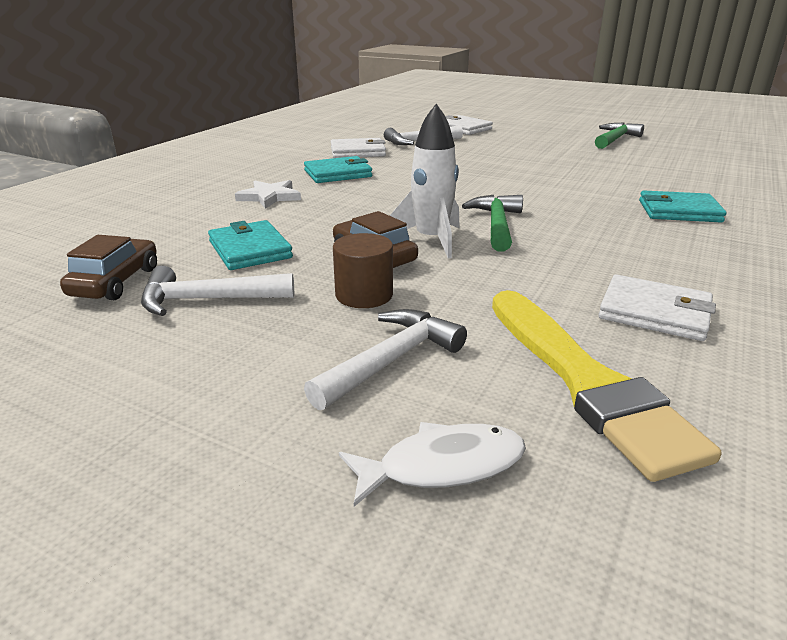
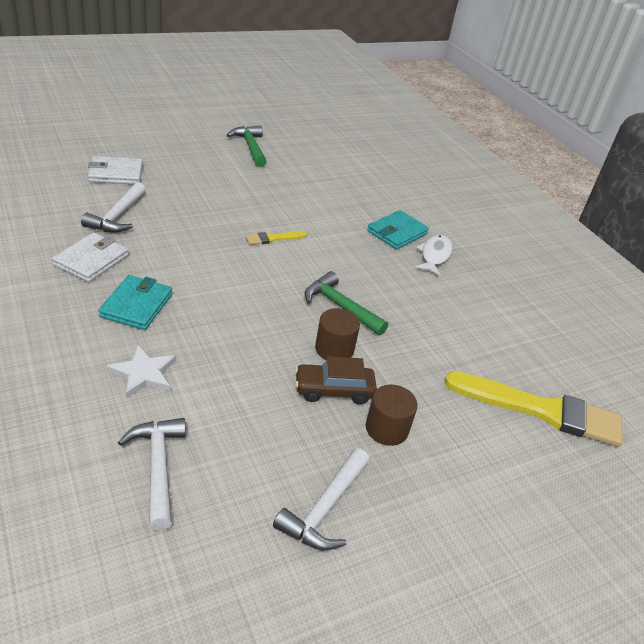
camera: 60 degrees left, 10 degrees up
brown car [60,235,157,300] -> none
turquoise wallet [208,220,293,270] -> none
white hammer [304,309,467,410] -> white hammer moved to [118,418,186,531]
white fish [339,422,526,507] -> white fish moved to [415,235,453,276]
white rocket [390,104,459,259] -> brown cylinder [315,308,360,360]
white wallet [598,274,716,341] -> none
none -> yellow brush [245,231,307,245]

